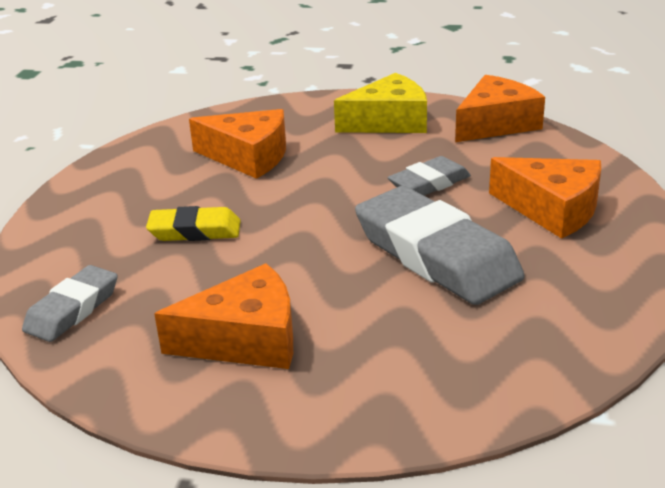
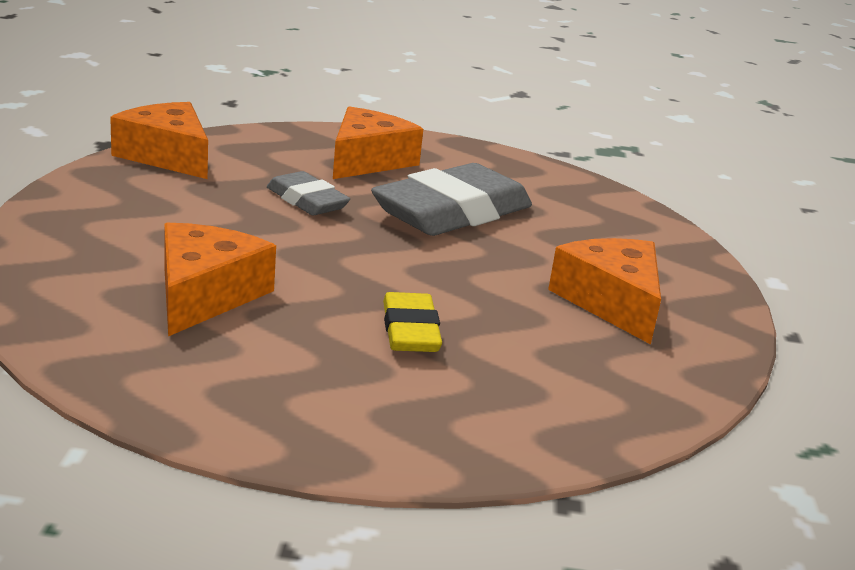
camera: 100 degrees left, 5 degrees down
grey eraser [22,265,118,342] -> none
yellow cheese [334,73,427,133] -> none

